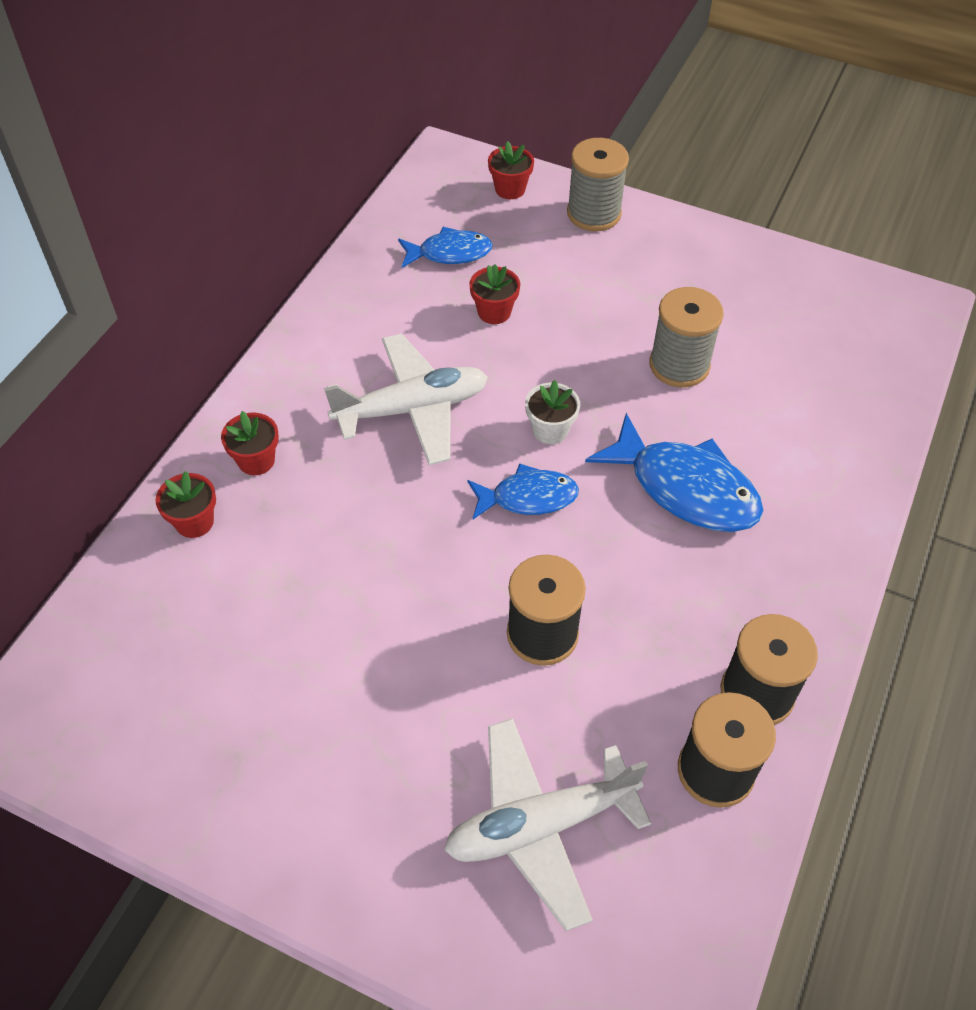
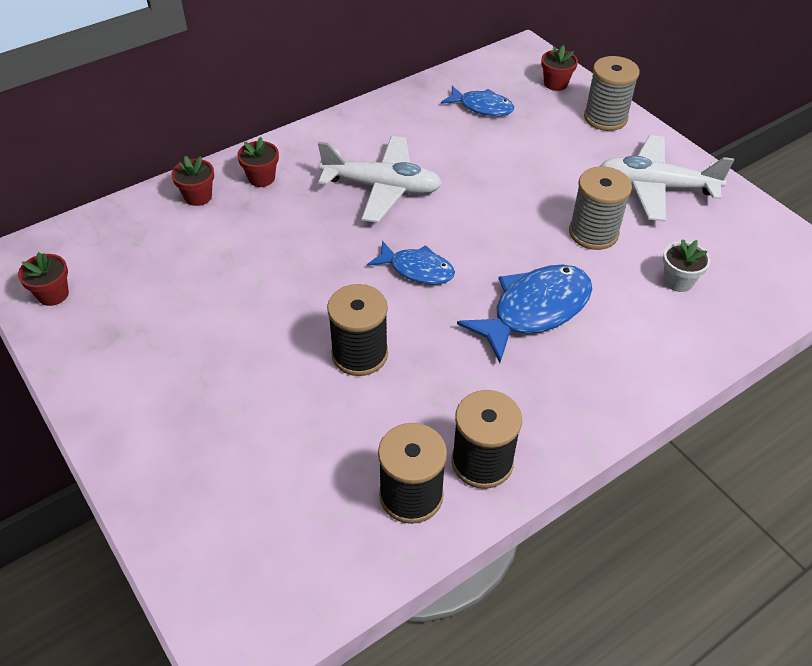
camera: 30 degrees right, 5 degrees down
white plane [444,718,651,931] -> white plane moved to [601,135,734,222]
red flower pot [469,264,520,324] -> red flower pot moved to [18,252,69,306]
white flower pot [525,380,580,444] -> white flower pot moved to [663,239,710,292]
blue fish [585,413,763,532] -> blue fish turned 105 degrees counterclockwise [457,264,592,363]

